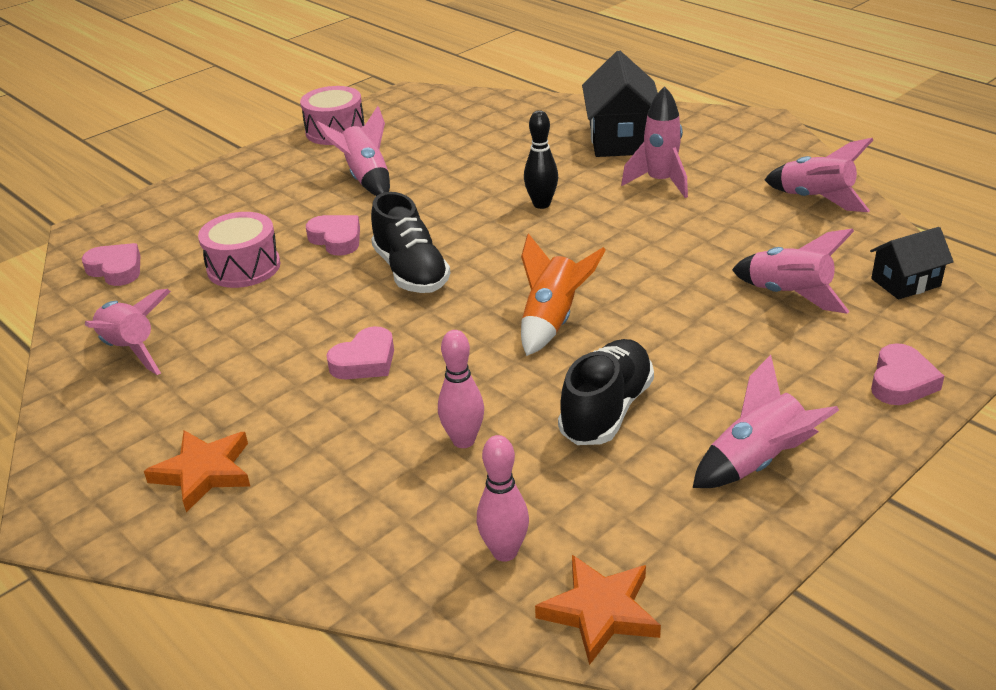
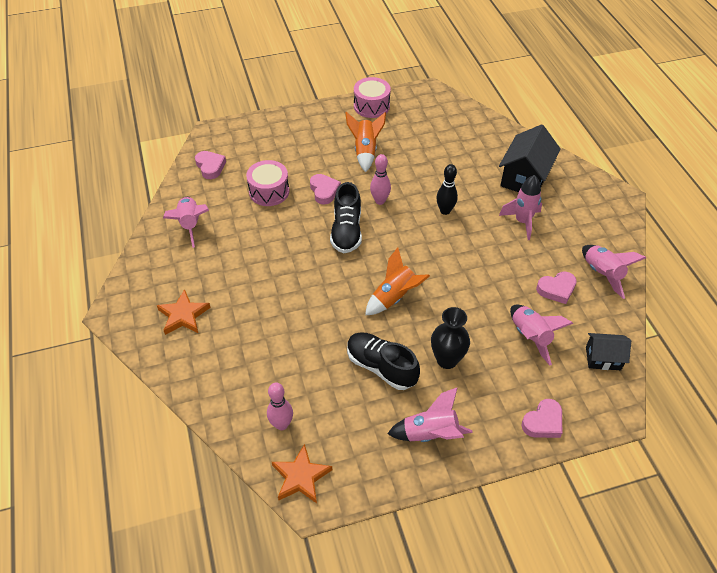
camera: 25 degrees right, 15 degrees up
pink rocket [316,106,390,196] -> orange rocket [346,112,386,172]
pink heart [326,326,394,379] -> pink heart moved to [536,271,577,304]
pink bowling pin [438,330,484,448] -> pink bowling pin moved to [370,154,391,205]
black shoe [558,339,654,445] -> black shoe turned 105 degrees counterclockwise [347,333,420,390]
none -> black vase [431,307,470,369]

